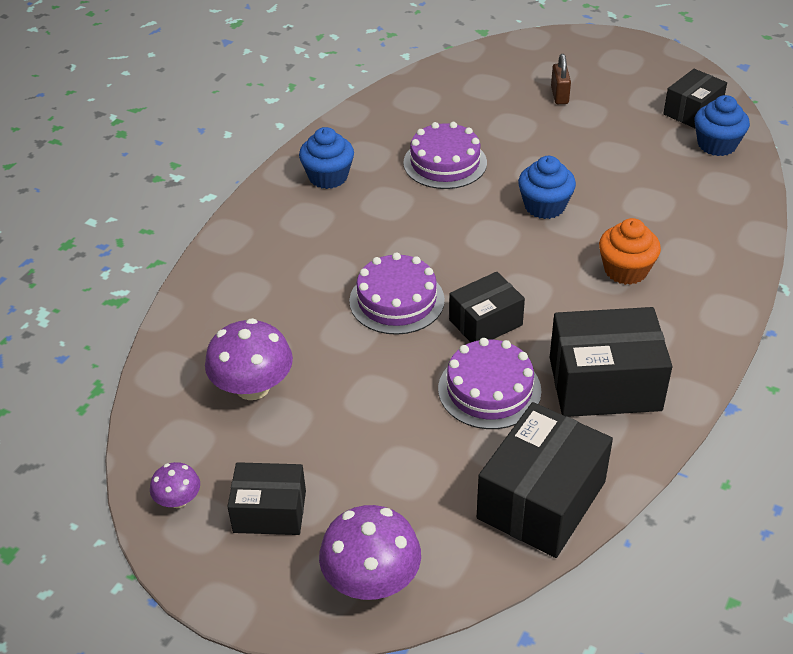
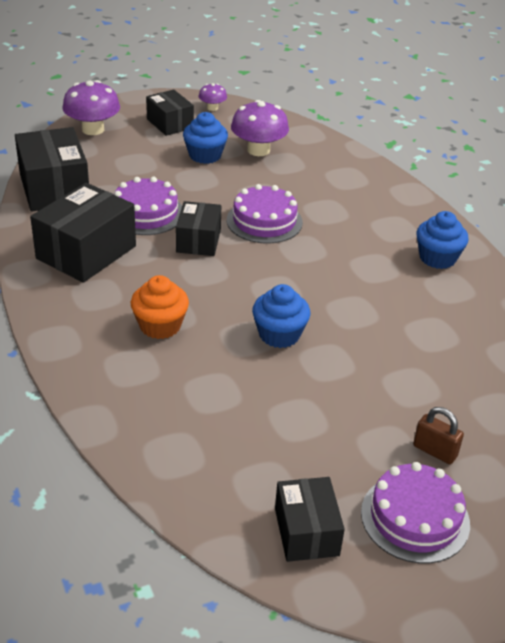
camera: 125 degrees right, 5 degrees down
black box [227,462,306,535] -> black box turned 75 degrees counterclockwise [146,89,194,136]
purple cake [403,122,487,189] -> purple cake moved to [361,462,470,564]
blue cupcake [695,95,750,156] -> blue cupcake moved to [183,112,228,164]

